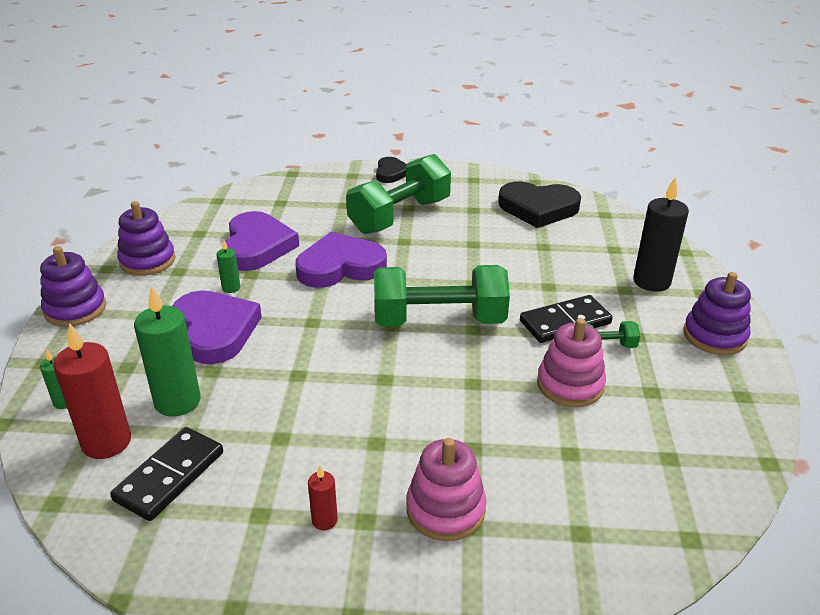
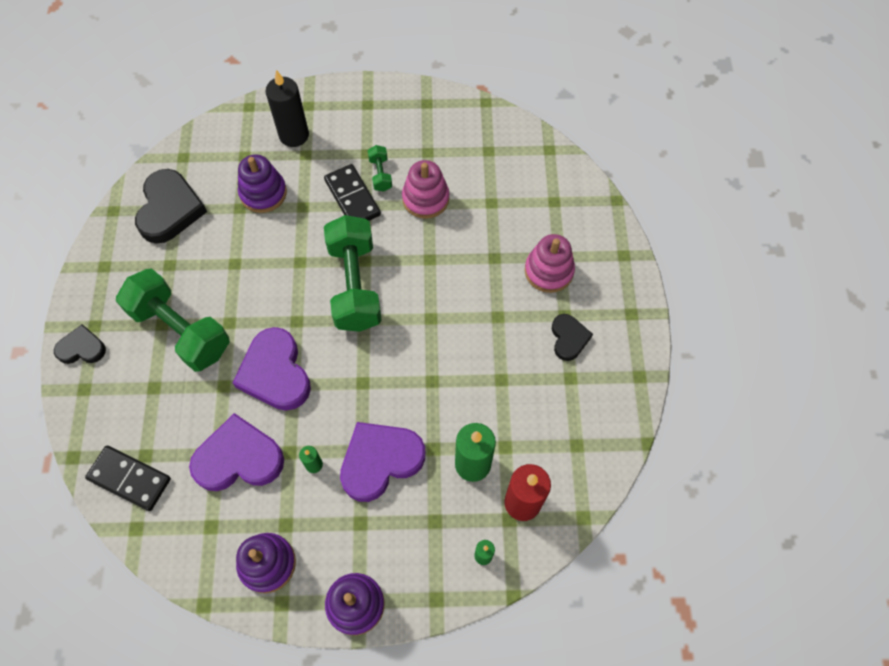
camera: 95 degrees left, 30 degrees up
black domino [110,427,223,521] -> black domino moved to [85,446,171,511]
red candle [308,466,338,530] -> black heart [552,314,593,361]
purple stacking toy [683,272,751,355] -> purple stacking toy moved to [238,155,287,213]

